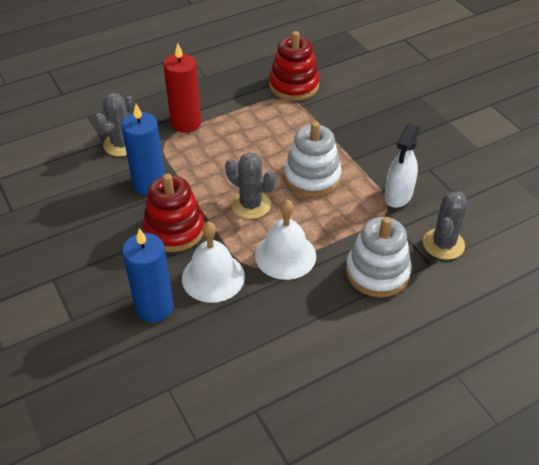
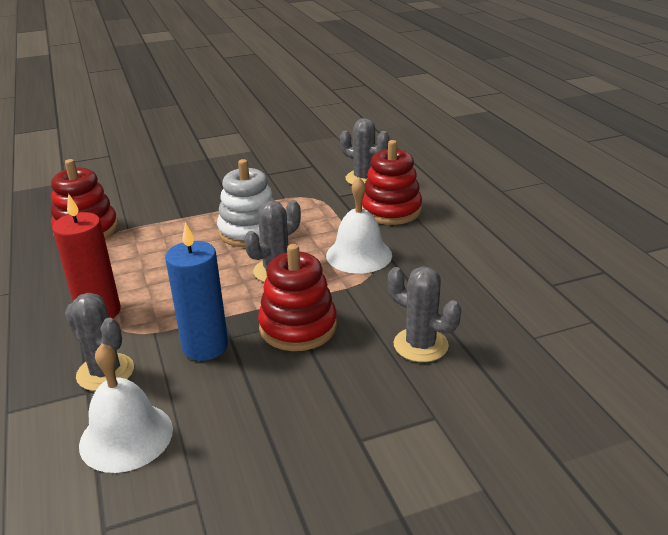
camera: 80 degrees left, 15 degrees down
blue candle [122,228,174,322] -> grey cactus [388,266,461,362]
white bell [182,221,245,303] -> white bell moved to [79,343,173,473]
white stacking toy [346,217,412,297] -> red stacking toy [362,140,422,225]
white spray bottle [384,124,420,208] -> none

